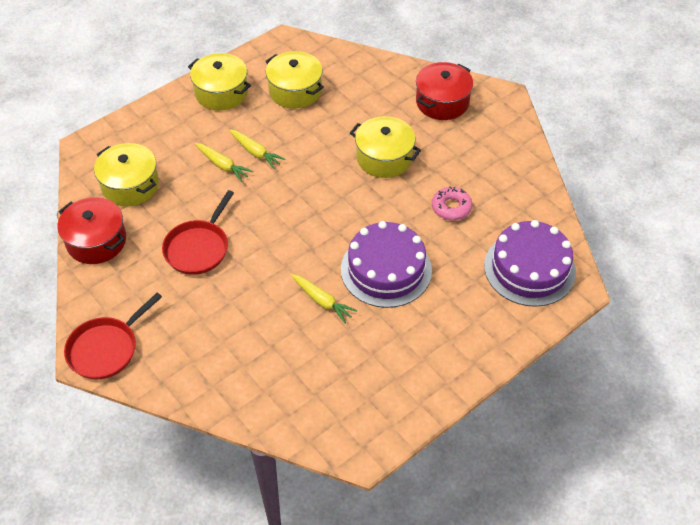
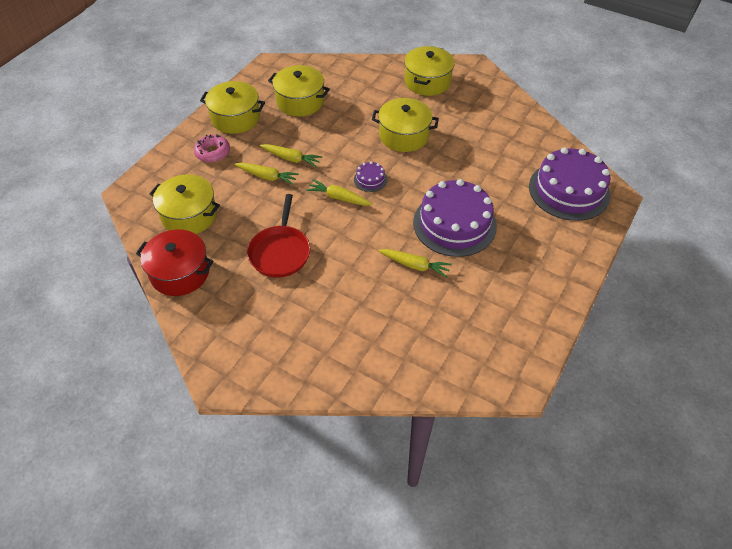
camera: 20 degrees left, 0 degrees up
red pan [64,293,162,379] -> none
red pot [416,62,473,120] -> yellow pot [404,46,455,96]
pink donut [432,186,472,221] -> pink donut moved to [194,134,230,162]
none -> yellow carrot [306,179,373,206]
none -> purple cake [354,161,387,192]

